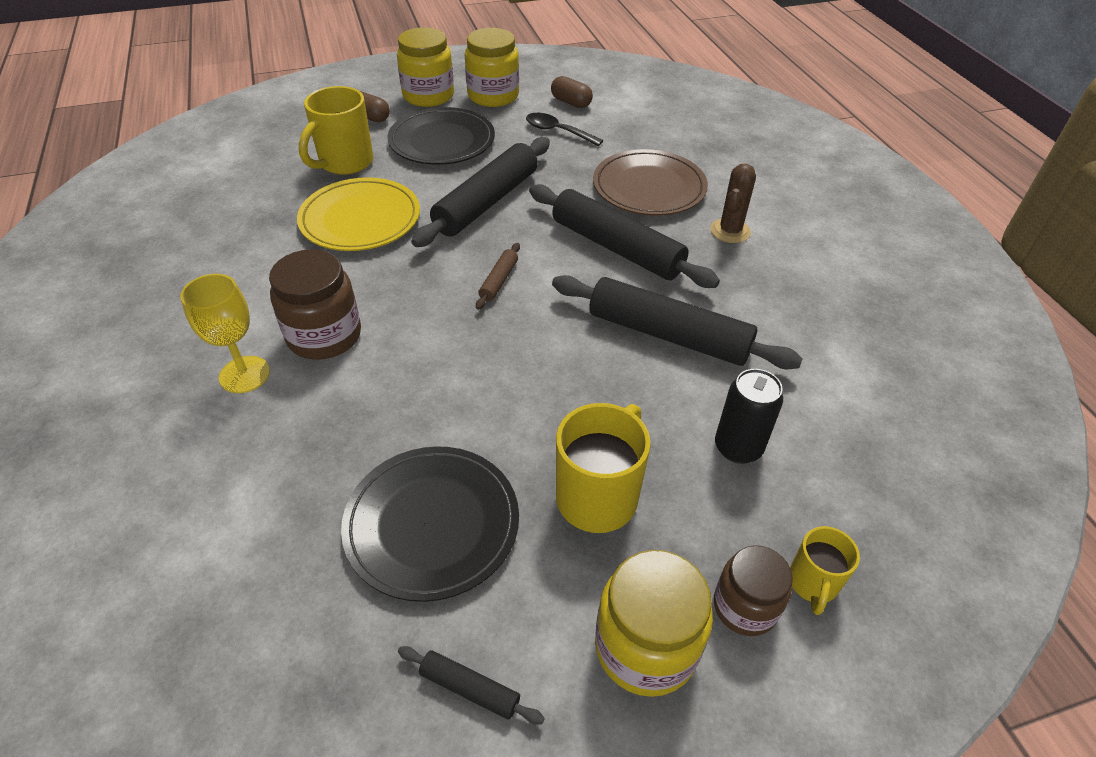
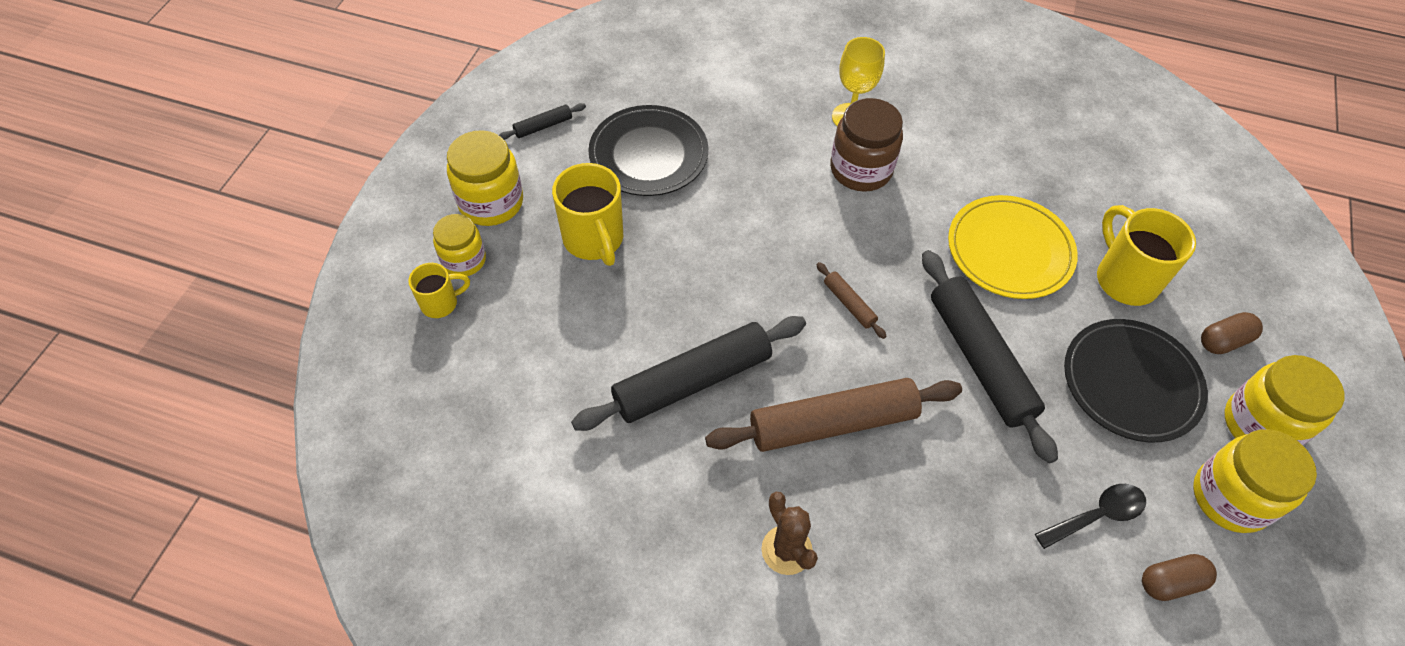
camera: 125 degrees right, 10 degrees up
black rolling pin [529,184,720,288] -> brown rolling pin [705,378,962,452]
brown plate [593,149,708,216] -> none
brown jar [714,545,793,636] -> yellow jar [433,214,486,276]
black can [715,369,783,464] -> none
yellow mug [790,526,860,615] -> yellow mug turned 105 degrees clockwise [408,263,470,318]

